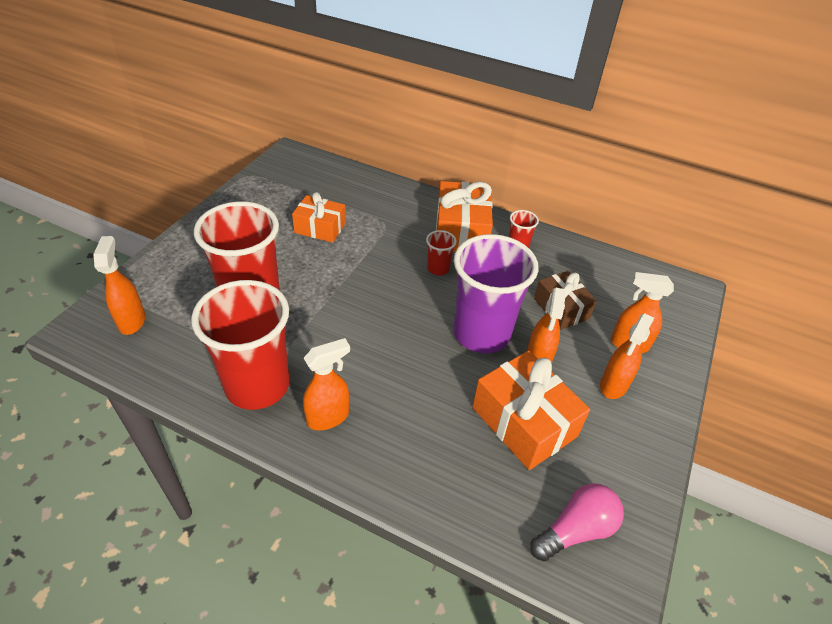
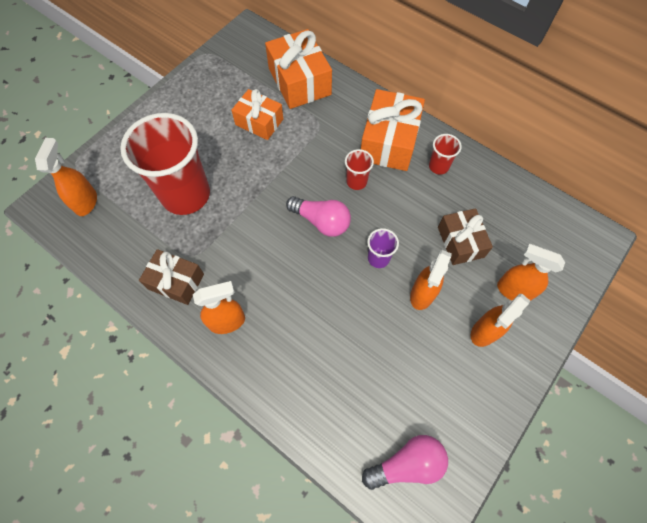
camera: 15 degrees right, 20 degrees up
red cup [191,280,290,410] -> brown gift [139,249,204,305]
purple cup [453,234,539,353] -> purple cup [367,228,399,268], size x0.43
orange gift [473,350,590,470] -> orange gift moved to [265,29,332,109]
none -> pink light bulb [286,196,351,237]

